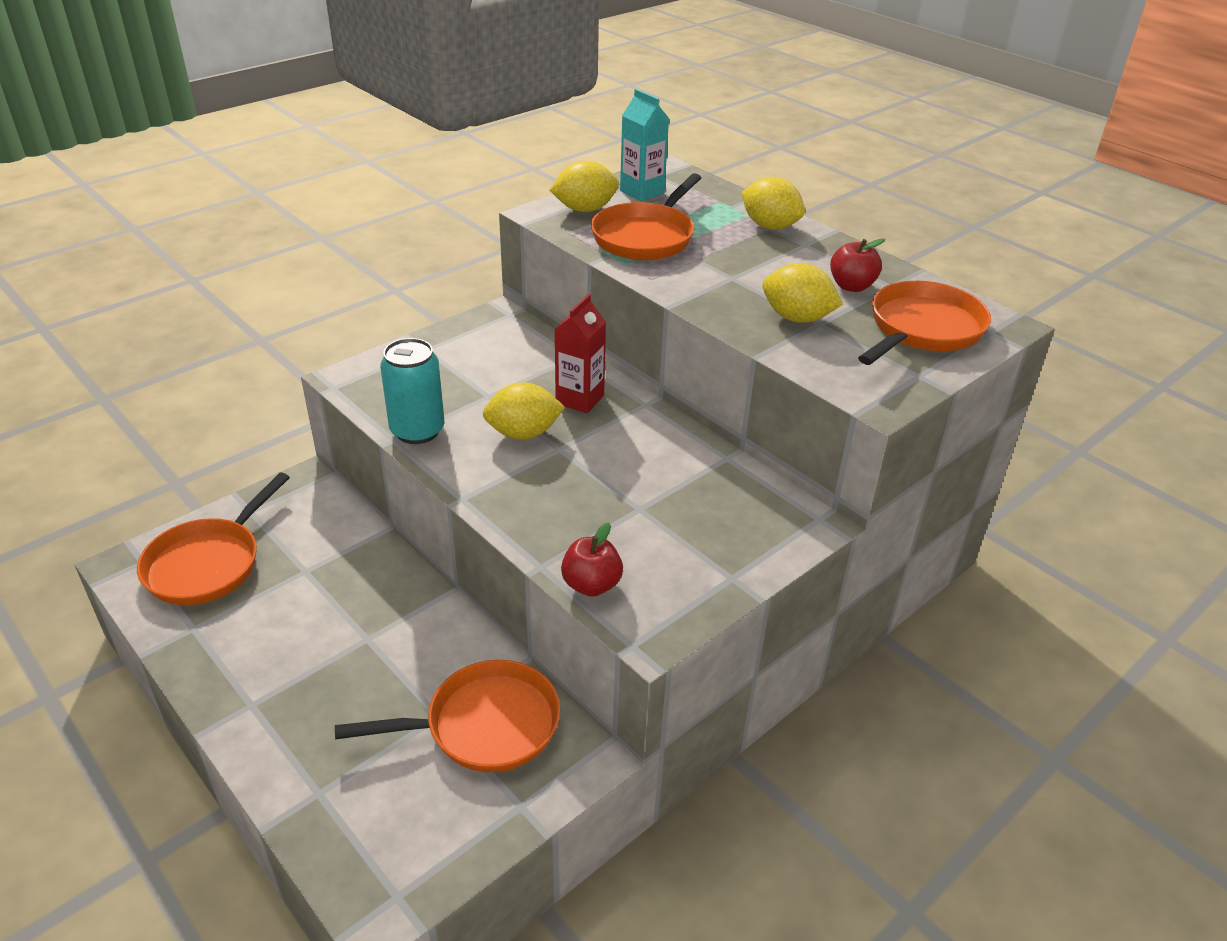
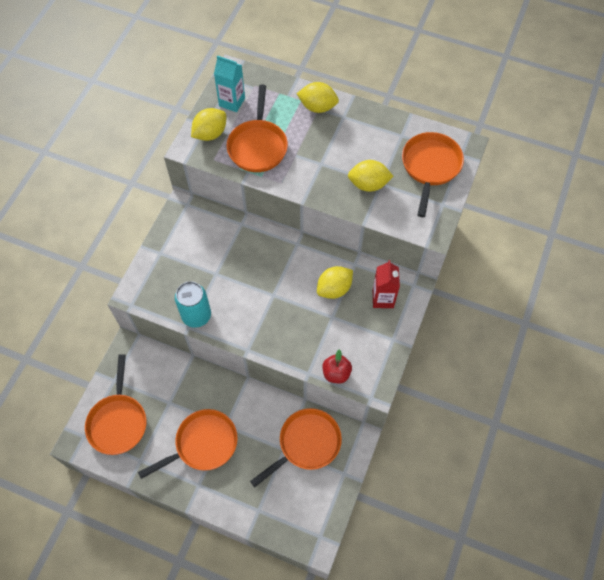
camera: 25 degrees left, 25 degrees up
yellow lemon [483,382,565,439] -> yellow lemon moved to [317,266,353,299]
red carton [554,294,606,413] -> red carton moved to [372,260,400,308]
red apple [830,238,886,292] -> none
none -> orange pan [138,409,238,479]

